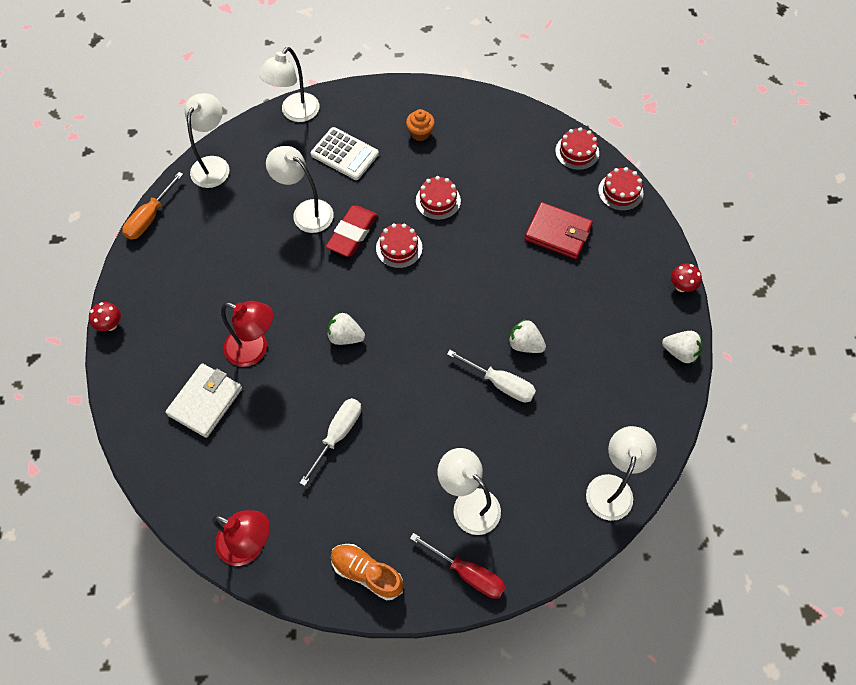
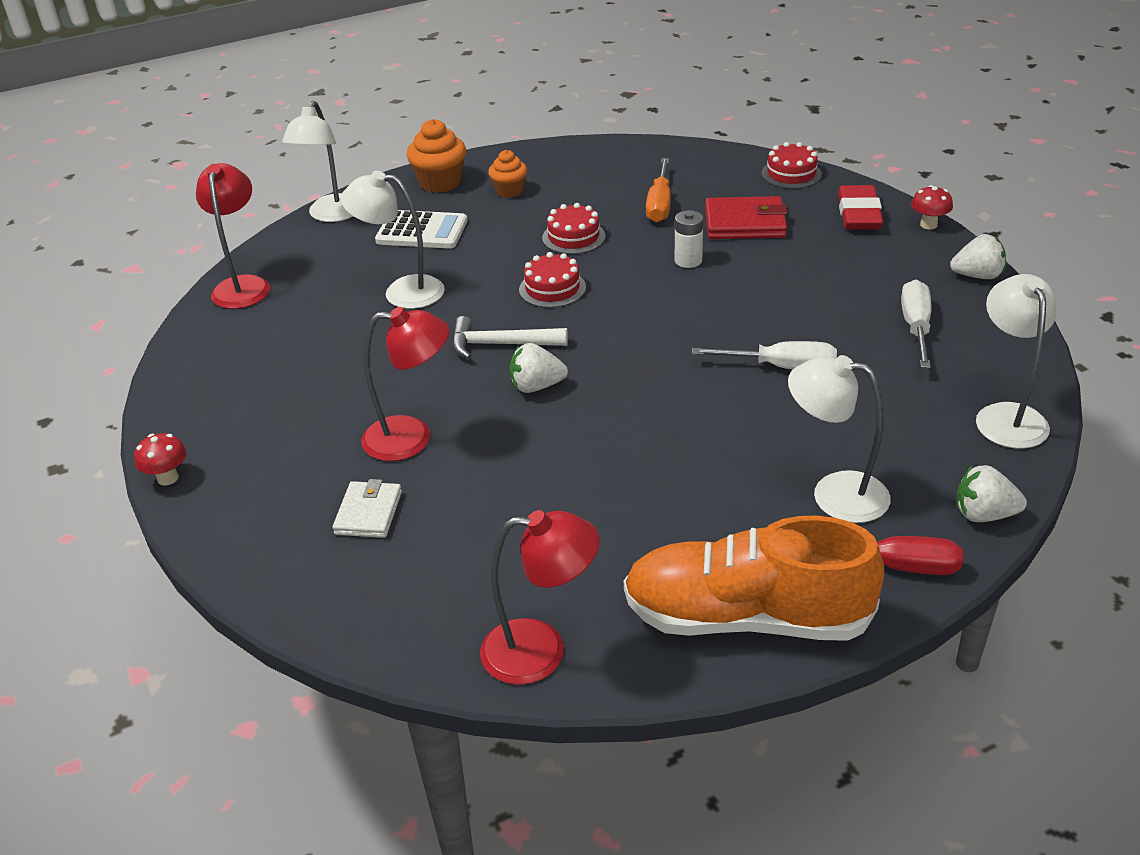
camera: 20 degrees left, 25 degrees down
orange screwdriver [122,172,183,240] -> orange screwdriver moved to [646,158,671,223]
white wallet [165,363,242,438] -> white wallet [333,479,402,538], size x0.66
white lamp [185,93,229,188] -> red lamp [196,163,270,309]
white screwdriver [300,398,361,486] -> white screwdriver moved to [901,280,931,368]
red eraser [326,205,377,257] -> red eraser moved to [838,185,884,230]
orange shoe [331,544,404,600] -> orange shoe [624,516,885,641], size x1.80
white strawberry [508,319,546,353] -> white strawberry moved to [956,465,1027,522]
red cake [555,127,599,170] -> none
none -> orange cupcake [407,119,466,193]
none -> white hammer [452,316,568,359]
none -> white battery [675,210,703,268]

